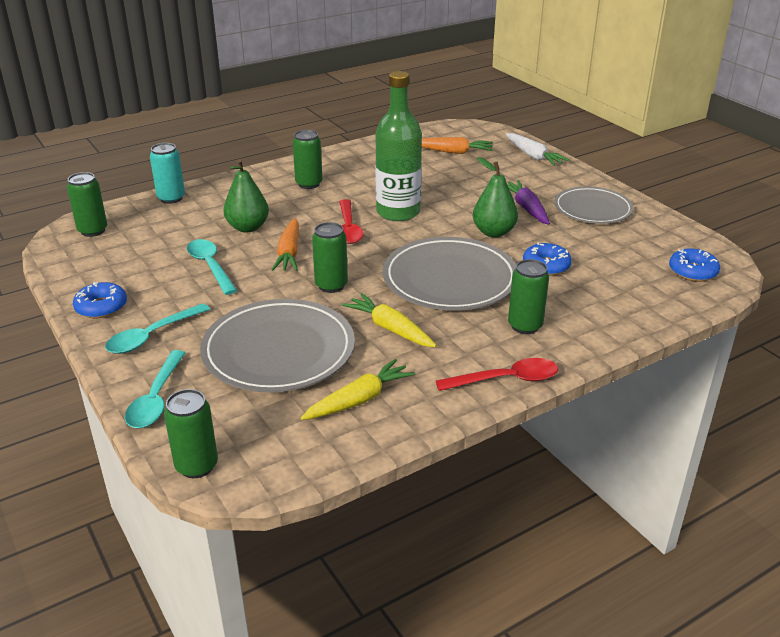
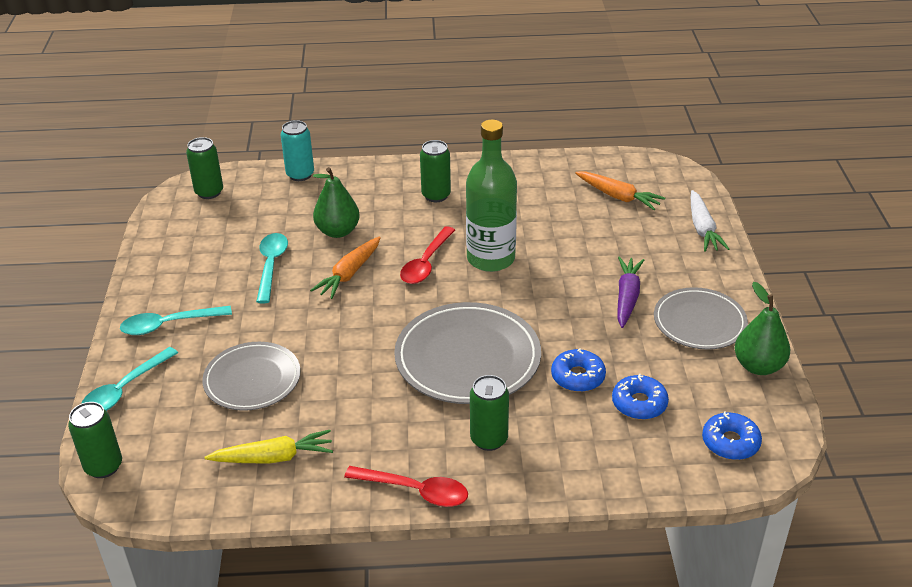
camera: 30 degrees right, 5 degrees up
blue donut [73,282,127,318] -> blue donut moved to [612,374,669,420]
grey plate [200,299,355,392] -> grey plate [202,342,301,411], size x0.65
green can [312,222,348,293] -> none
yellow carrot [342,293,437,347] -> none
green pear [473,157,518,237] -> green pear moved to [735,282,790,375]

